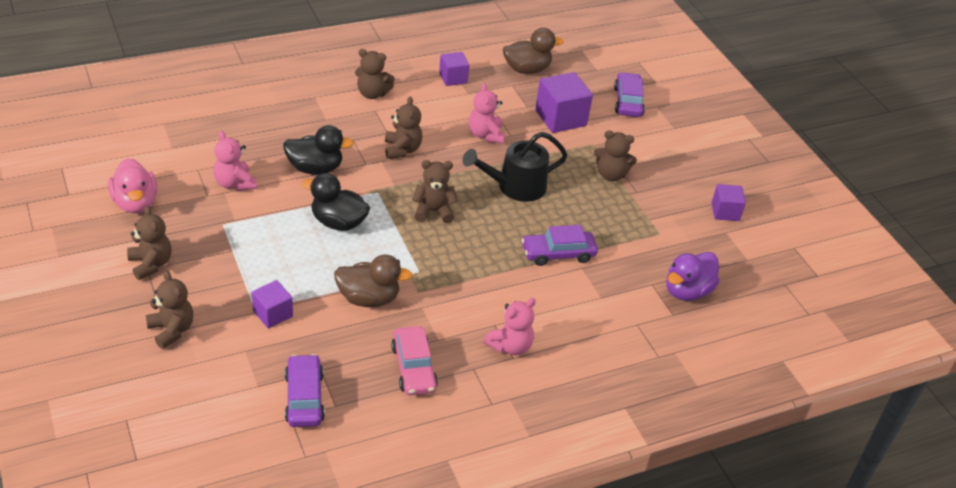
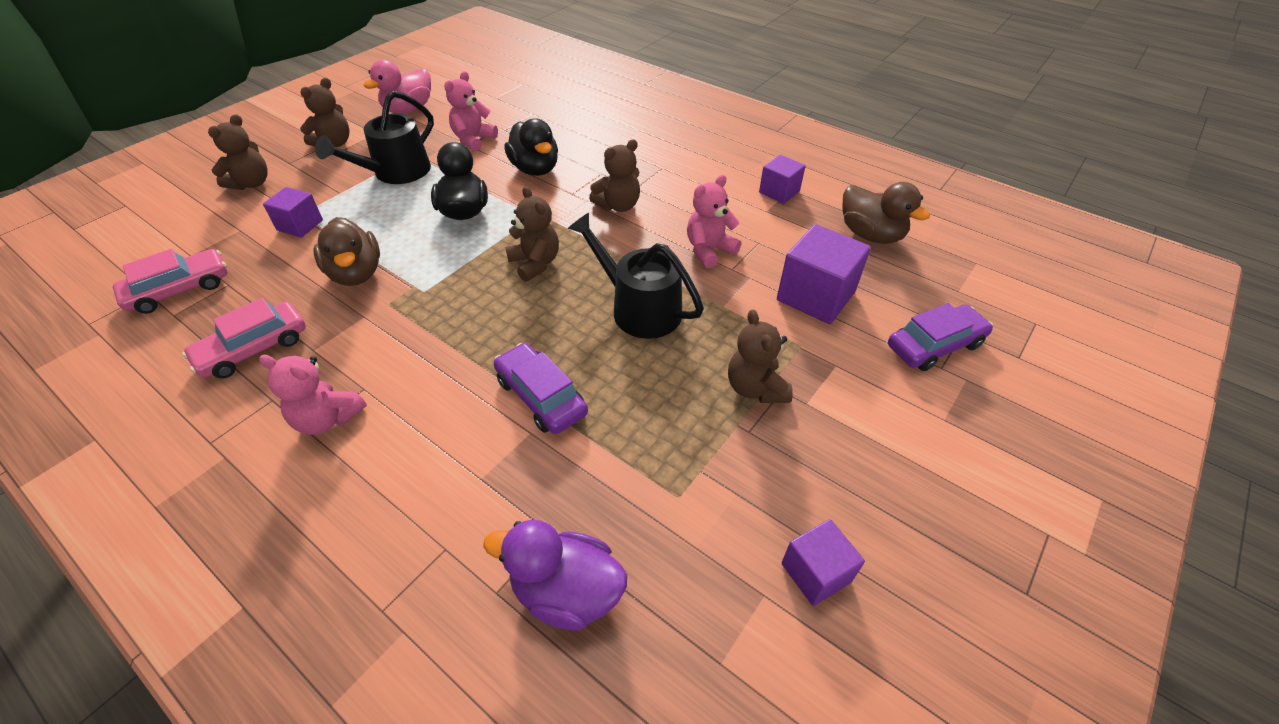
camera: 65 degrees right, 5 degrees up
purple car [285,354,325,427] -> pink car [113,249,227,314]
brown teddy bear [355,49,395,99] -> none
none -> black watering can [315,91,434,184]

